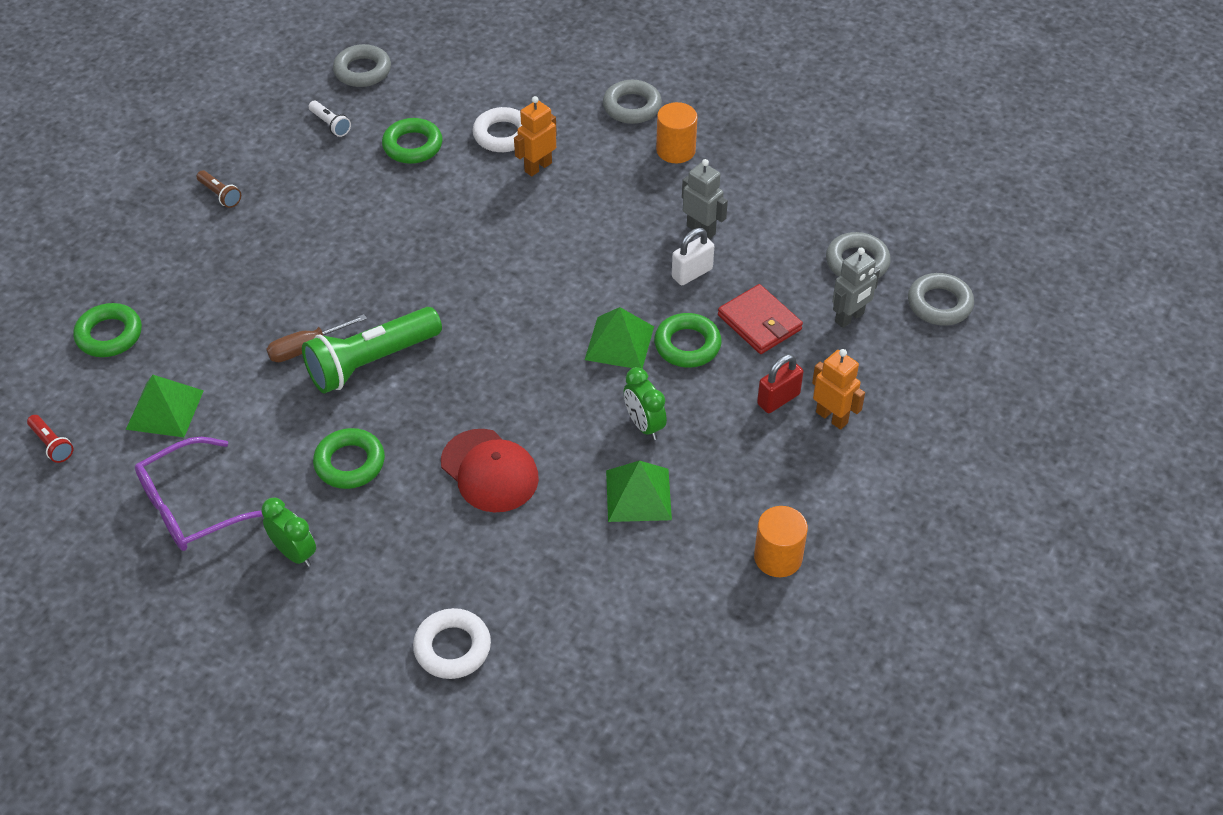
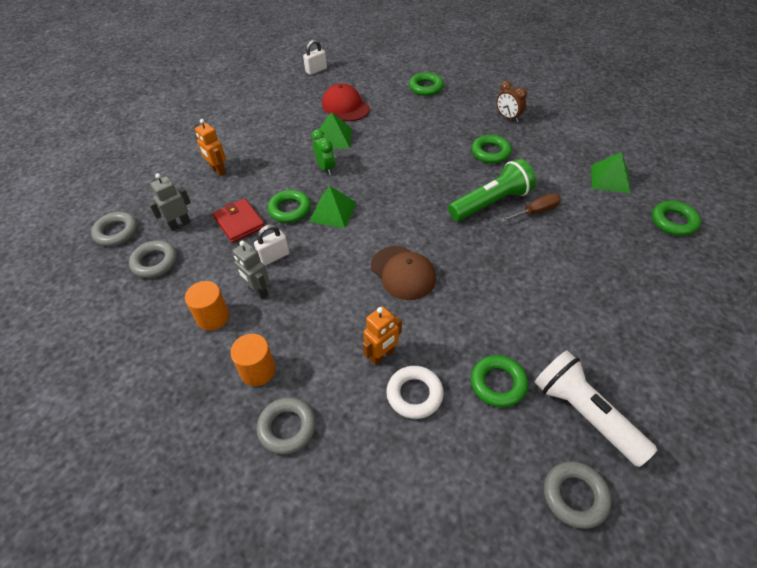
camera: 175 degrees left, 0 degrees up
red flashlight [27,415,73,463] -> none
purple glasses [135,437,263,551] -> none
brown flashlight [196,170,241,208] -> none
green clock [261,498,316,567] -> brown clock [496,81,527,122]
white flashlight [309,101,351,137] -> white flashlight [535,350,657,467], size x2.29
white ring [413,608,491,679] -> green ring [409,72,444,96]
red cap [441,429,539,513] -> red cap moved to [322,83,370,121]
orange cylinder [754,506,808,577] -> orange cylinder moved to [185,281,229,331]
red padlock [757,354,804,413] -> none
none -> white padlock [303,40,327,75]
none -> brown cap [371,246,436,300]

